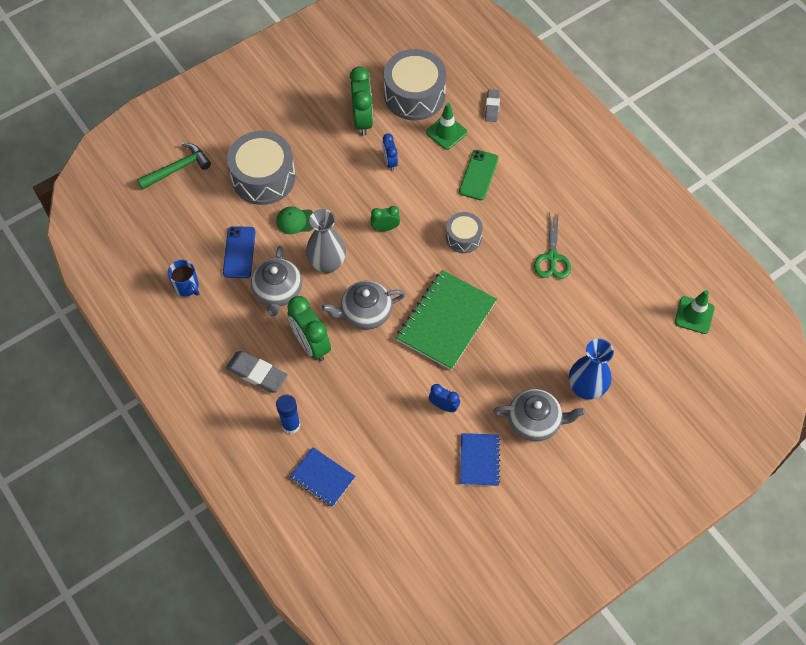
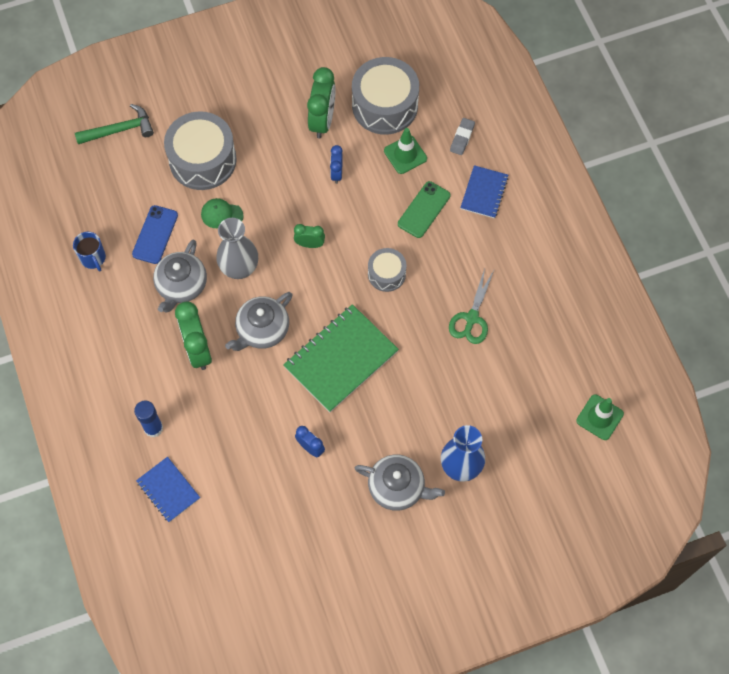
camera: 15 degrees right, 5 degrees up
grey eraser [226,351,288,393] -> none
grey teapot [322,281,405,330] -> grey teapot turned 45 degrees counterclockwise [225,292,292,351]
blue notebook [460,433,501,486] -> blue notebook moved to [460,165,508,218]

